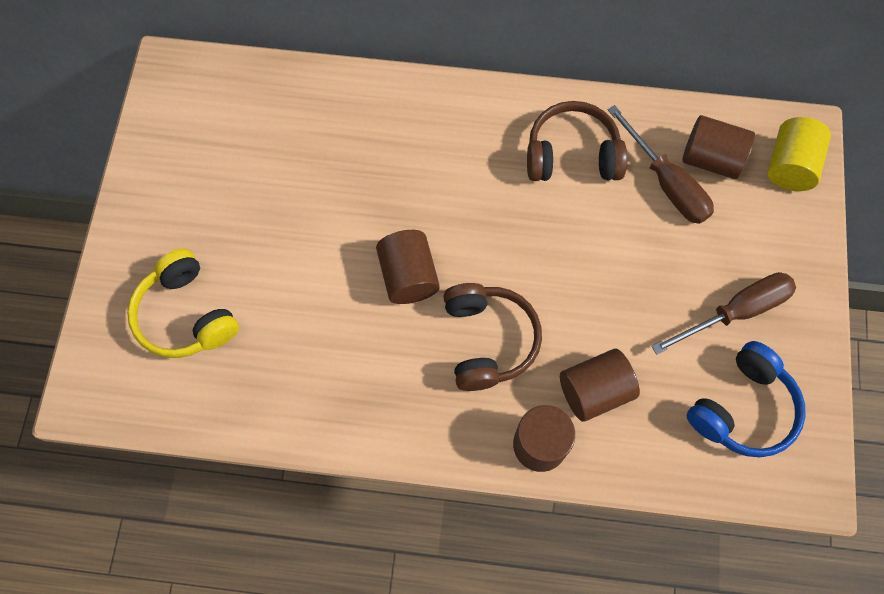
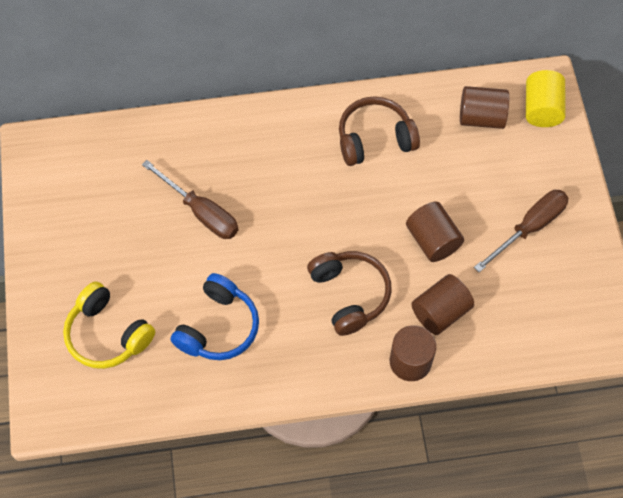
camera: 15 degrees left, 5 degrees down
brown cylinder [376,230,440,304] -> brown cylinder moved to [406,201,464,262]
brown screwdriver [608,105,714,224] -> brown screwdriver moved to [142,160,239,239]
blue headphones [687,341,806,457] -> blue headphones moved to [170,273,259,360]

